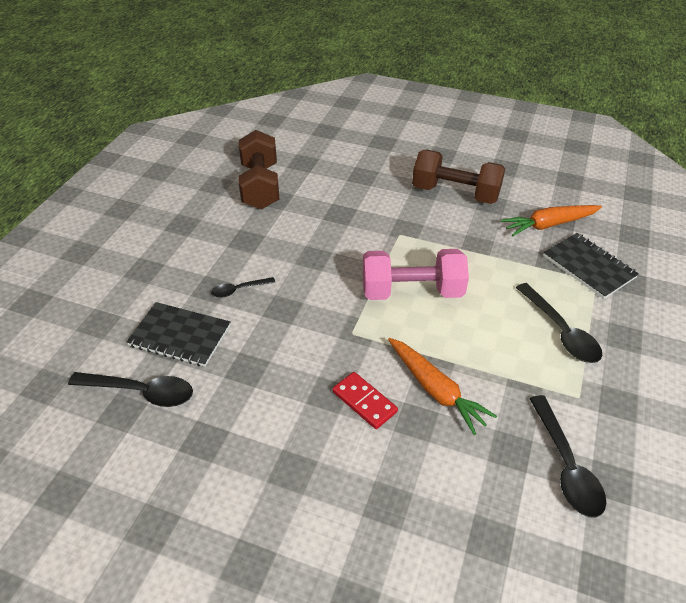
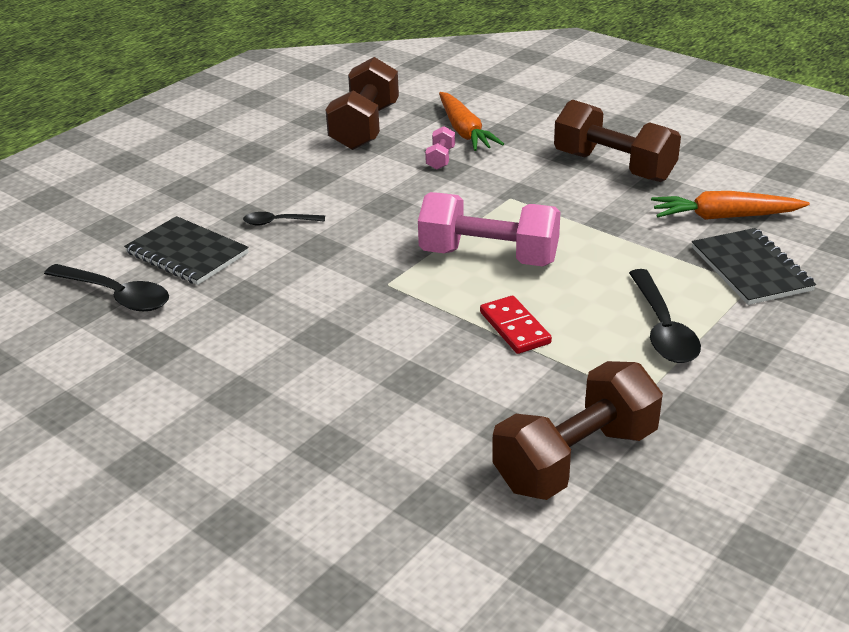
camera: 20 degrees right, 10 degrees down
red domino [332,372,398,429] -> red domino moved to [480,296,552,354]
orange carrot [388,338,497,435] -> orange carrot moved to [439,92,504,151]
black spoon [529,395,606,518] -> brown dumbbell [492,361,663,500]
none -> pink dumbbell [425,126,455,170]

